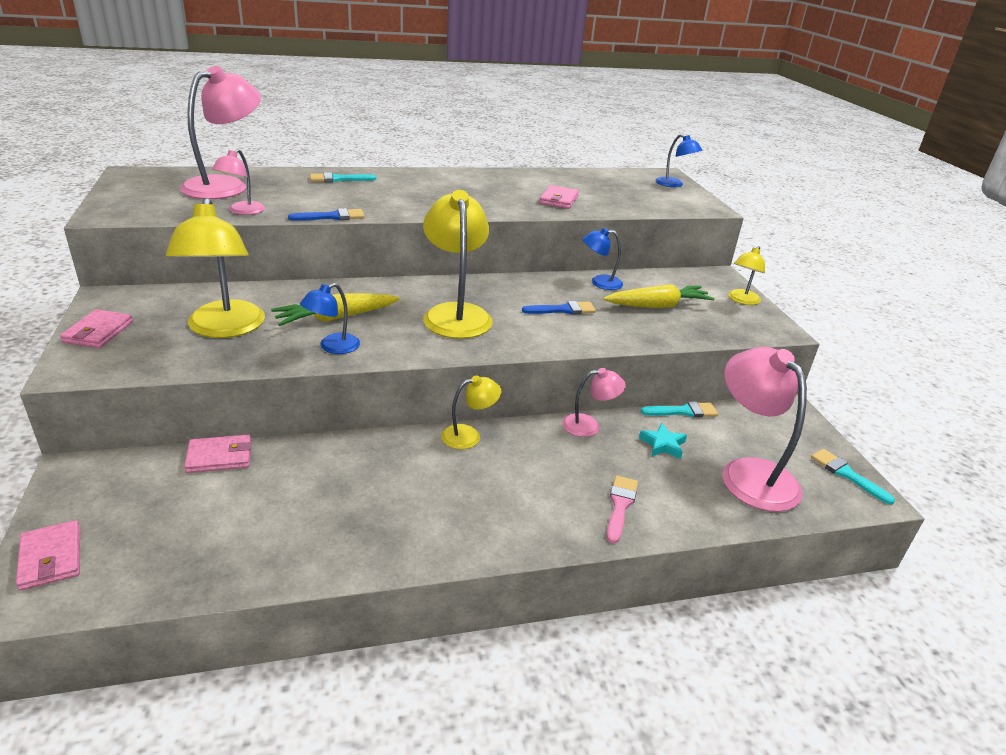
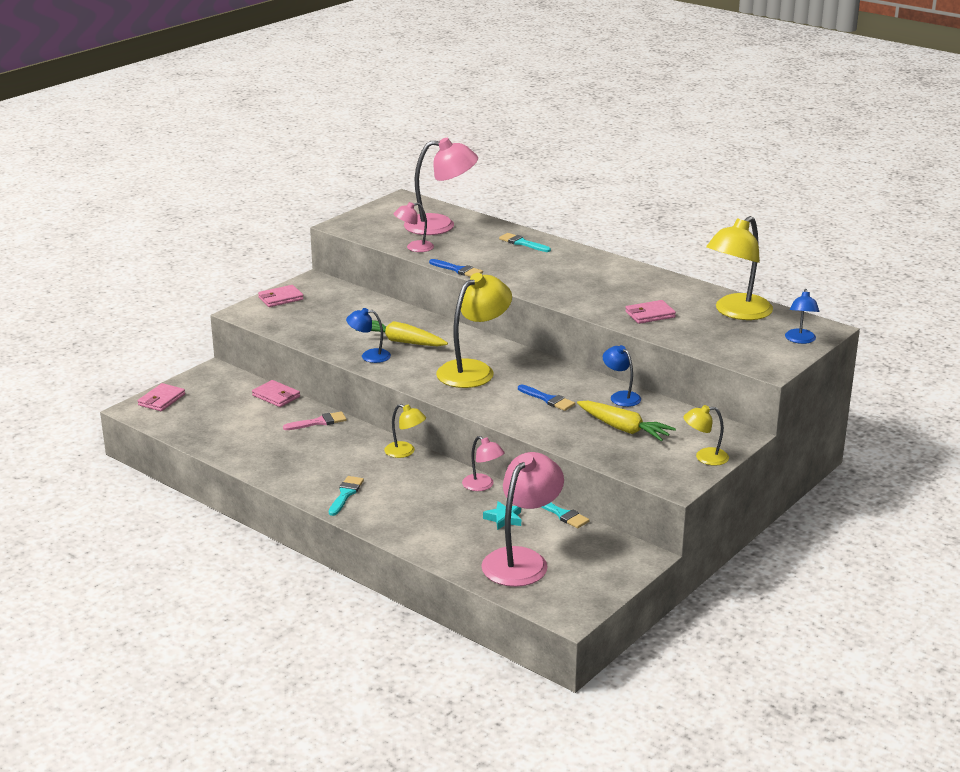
camera: 55 degrees right, 5 degrees down
yellow lamp [166,198,265,338] -> yellow lamp moved to [706,216,773,320]
pink brush [607,475,638,543] -> pink brush moved to [283,411,347,430]
turquoise brush [811,449,895,504] -> turquoise brush moved to [329,476,364,516]

